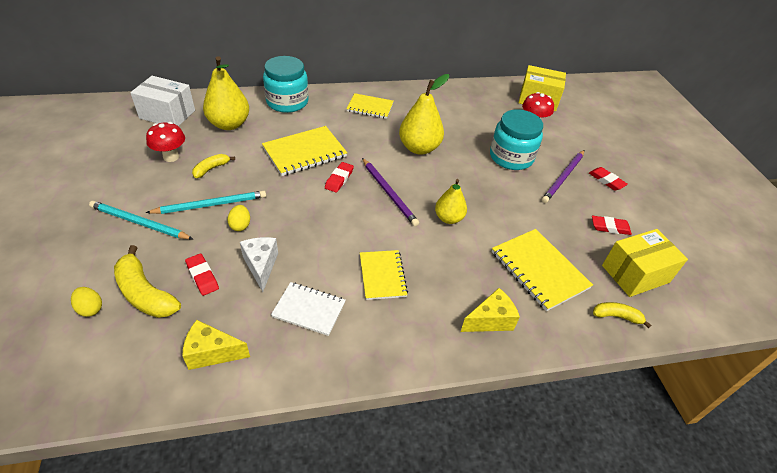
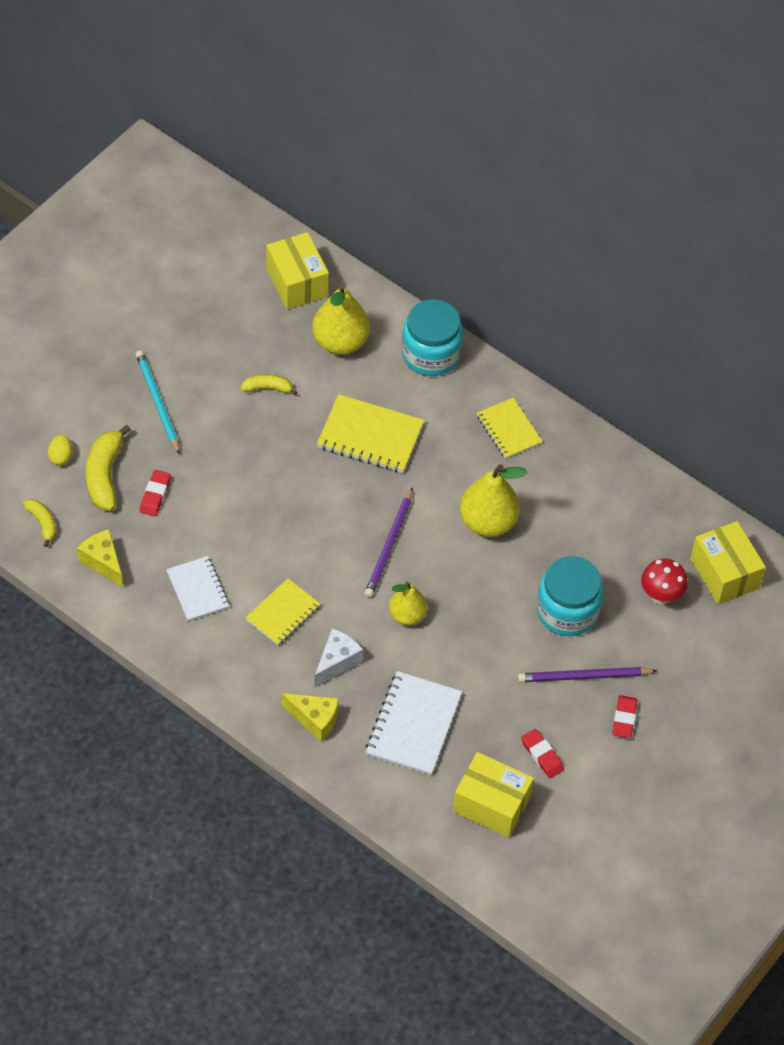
camera: 50 degrees right, 10 degrees up
white box [130,76,195,126] -> yellow box [267,232,329,309]
red mushroom [146,122,185,162] -> none
turquoise pencil [146,191,266,214] -> none
yellow egg [227,205,250,231] -> none
white cheese [240,237,278,292] -> white cheese moved to [314,628,363,688]
red eraser [325,162,354,193] -> none
yellow notebook [492,229,593,311] -> white notebook [366,671,462,775]
yellow banana [593,302,651,328] -> yellow banana moved to [23,499,56,547]

